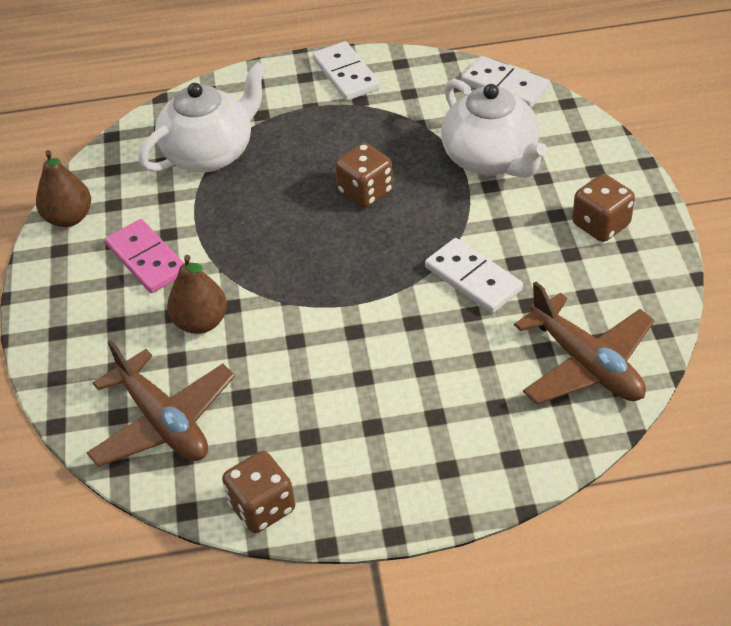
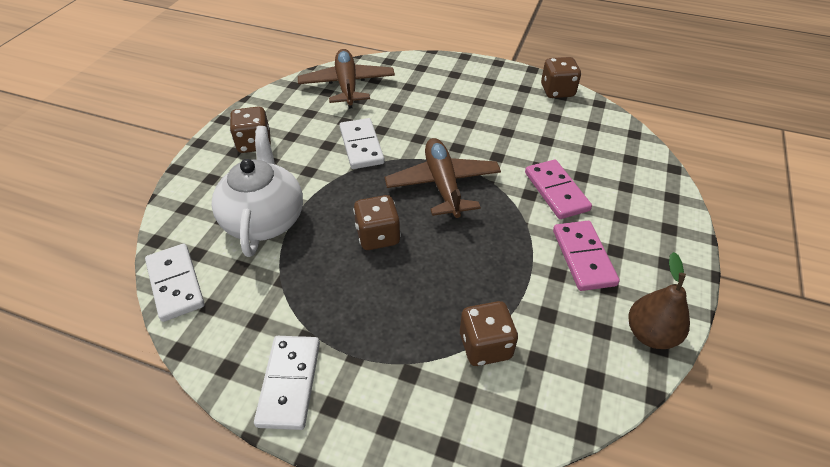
camera: 155 degrees left, 0 degrees up
brown plane [86,340,235,467] -> brown plane moved to [385,138,501,219]
white teapot [138,61,267,172] -> brown dice [460,301,518,366]
brown pear [167,255,227,334] -> pink domino [525,160,592,219]

